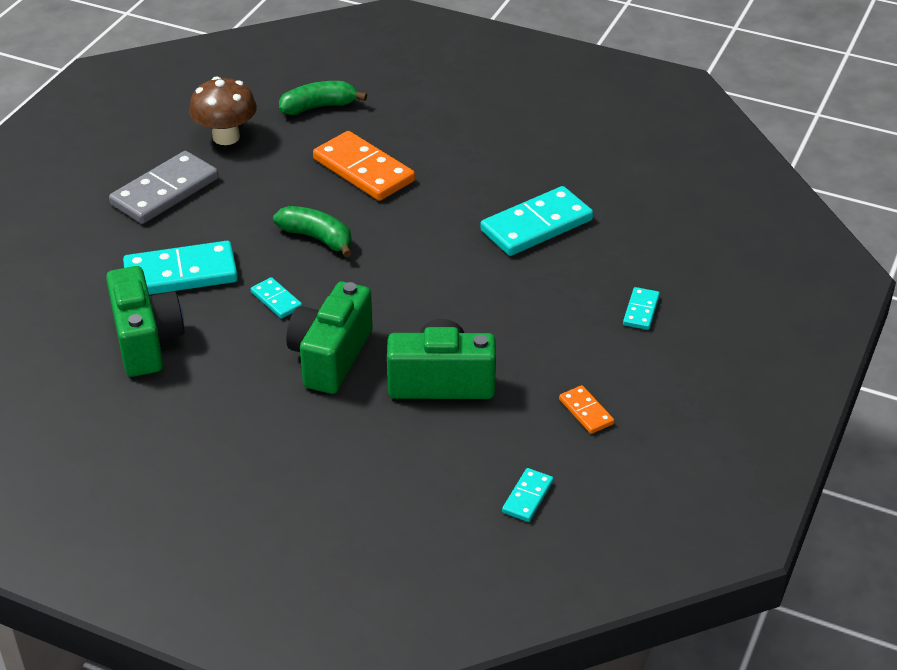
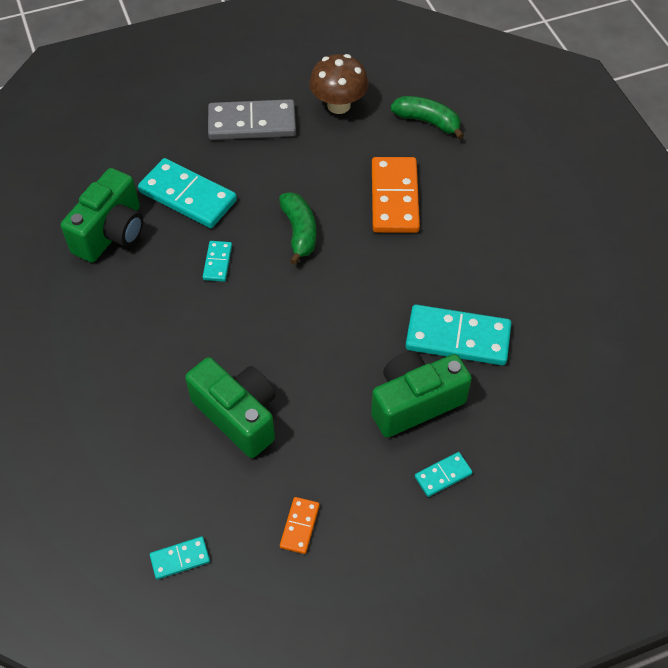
camera: 45 degrees right, 15 degrees up
green camera [286,281,373,394] -> green camera moved to [371,351,472,438]

